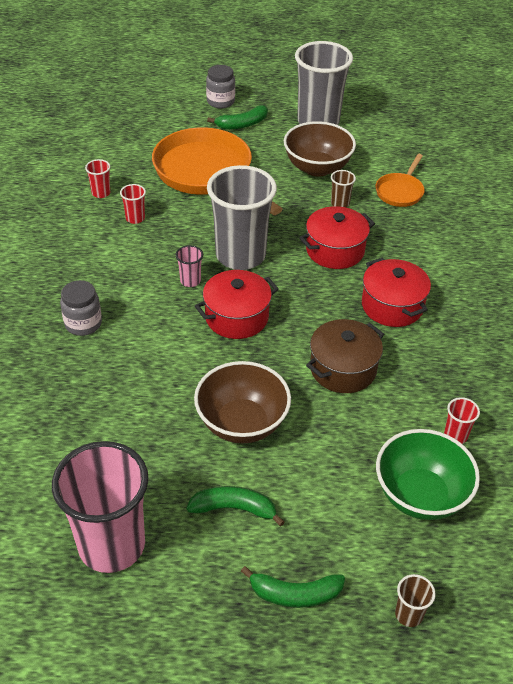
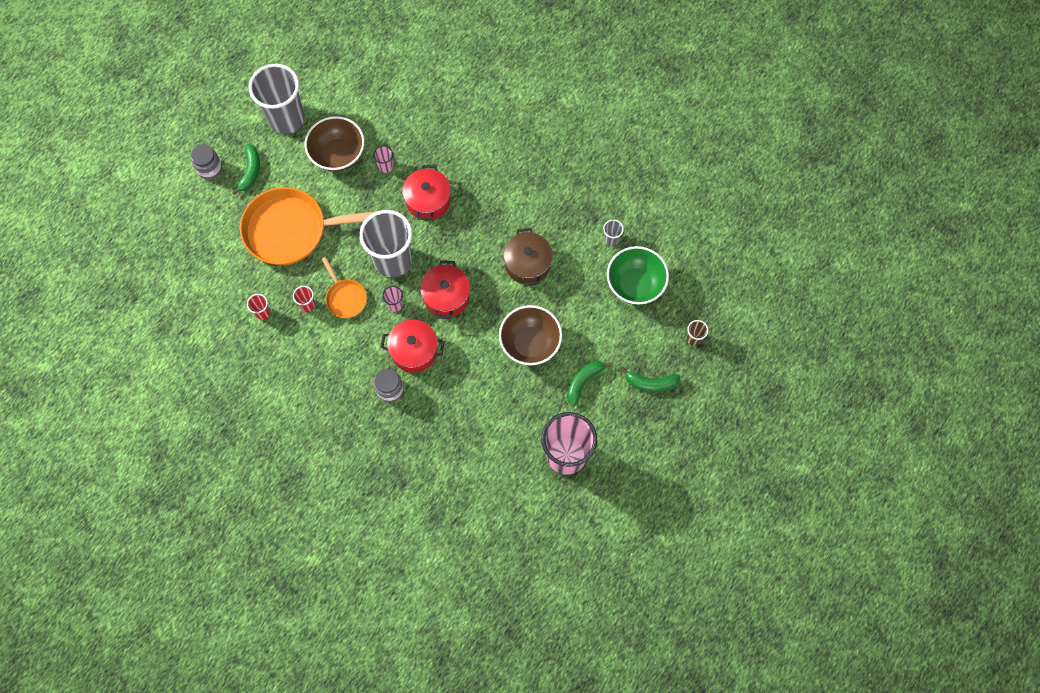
camera: 55 degrees left, 25 degrees up
green banana [241,566,345,608] -> green banana turned 60 degrees clockwise [620,367,681,392]
brown cup [331,170,356,207] -> pink cup [373,146,393,173]
red pot [362,258,431,327] -> red pot moved to [380,320,445,373]
orange pan [376,154,425,207] -> orange pan moved to [322,257,367,318]
red cup [444,397,480,444] -> grey cup [603,219,624,246]

